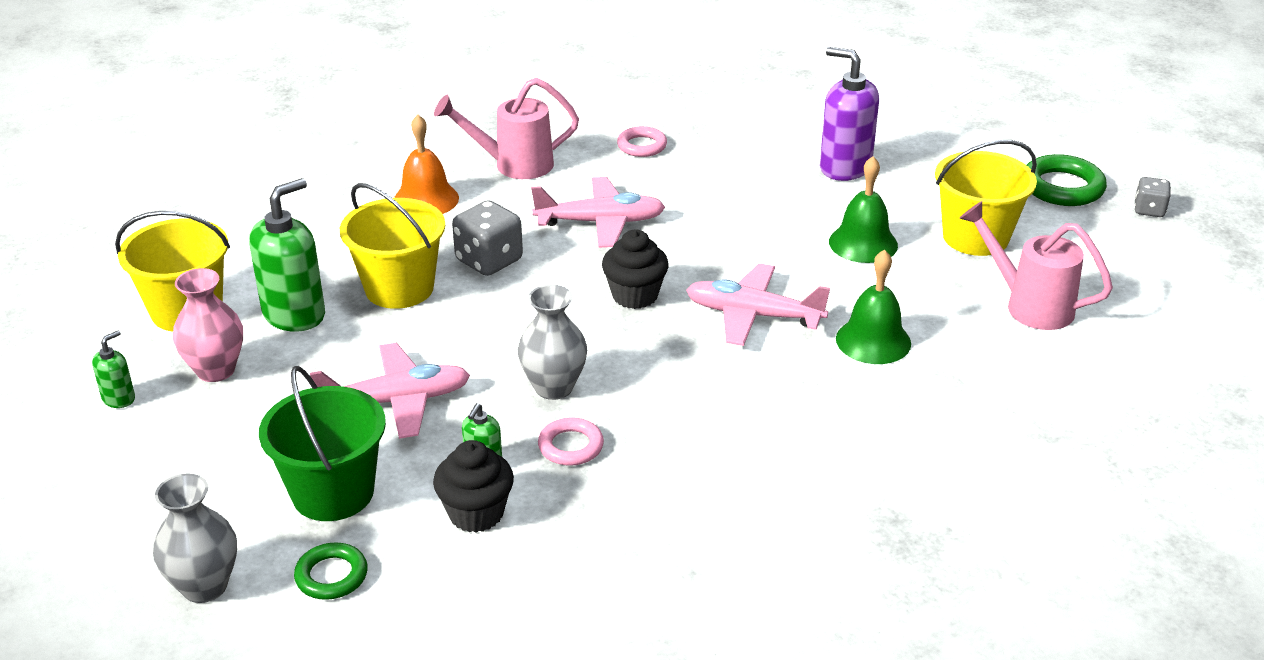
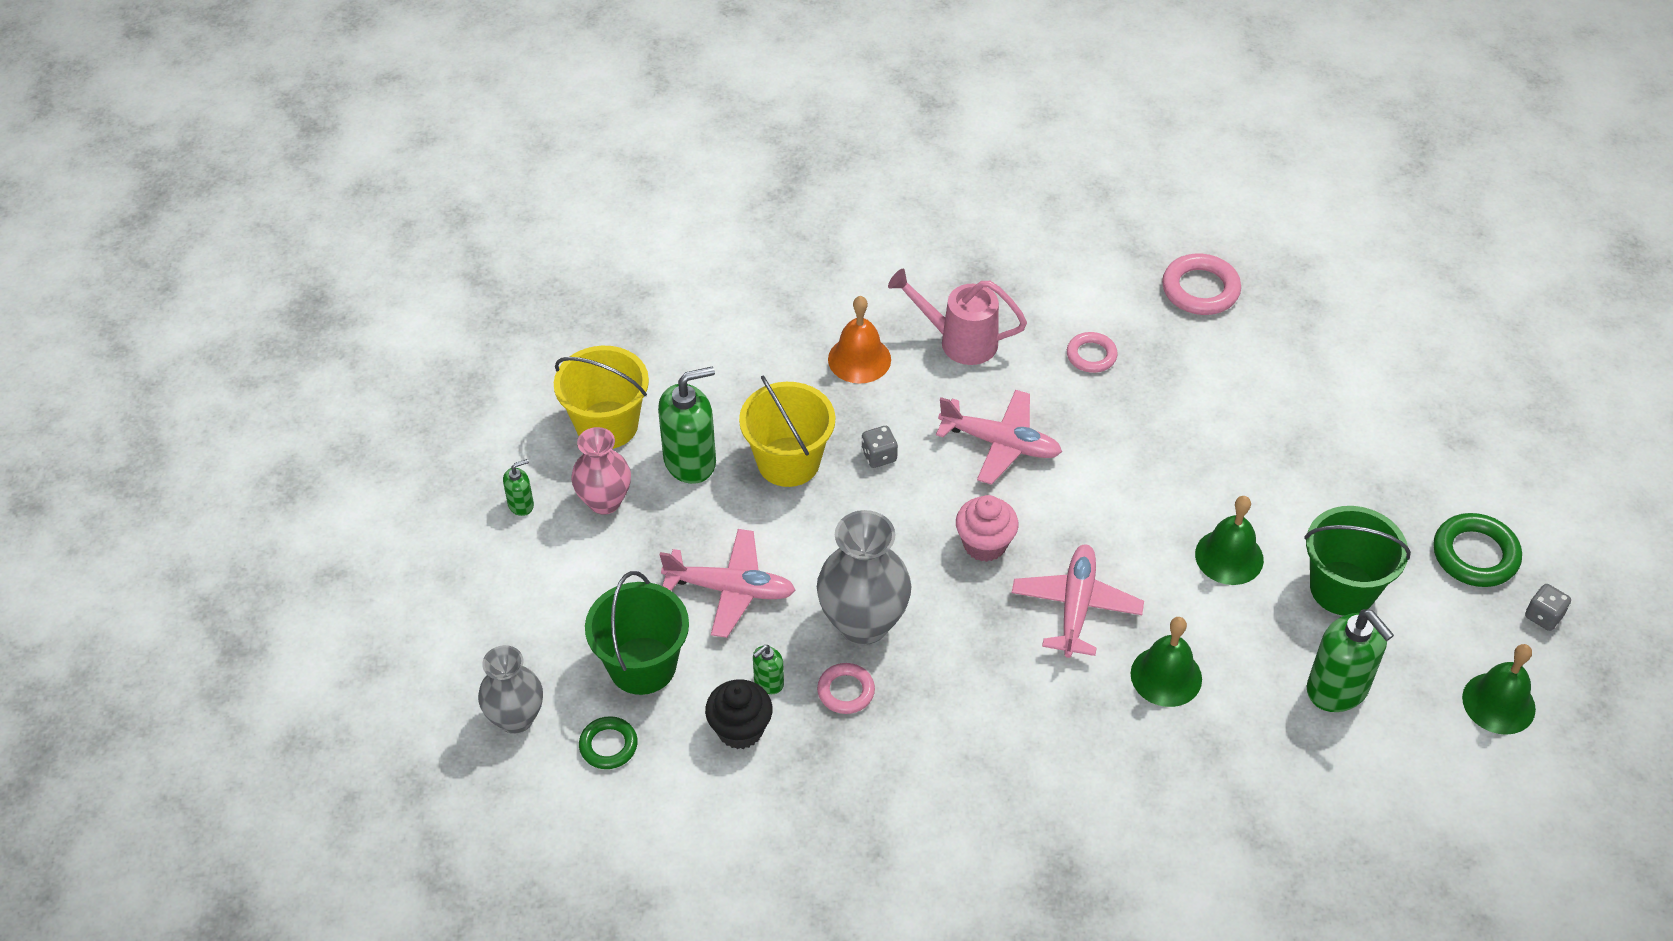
camera: 25 degrees right, 15 degrees up
grey dice [452,200,523,276] -> grey dice [861,426,898,468], size x0.59
grey vase [518,285,587,400] -> grey vase [817,510,911,645], size x1.51
black cupcake [602,230,669,309] -> pink cupcake [956,495,1019,562]
pink plane [686,263,830,346] -> pink plane turned 60 degrees clockwise [1012,544,1144,658]
purple soap dispenser [820,47,879,181] -> none
yellow bucket [935,140,1037,256] -> green bucket [1304,506,1411,616]
pink watering can [960,201,1113,330] -> green soap dispenser [1307,609,1394,712]
none -> pink ring [1162,254,1241,315]
none -> green bell [1462,644,1536,735]

